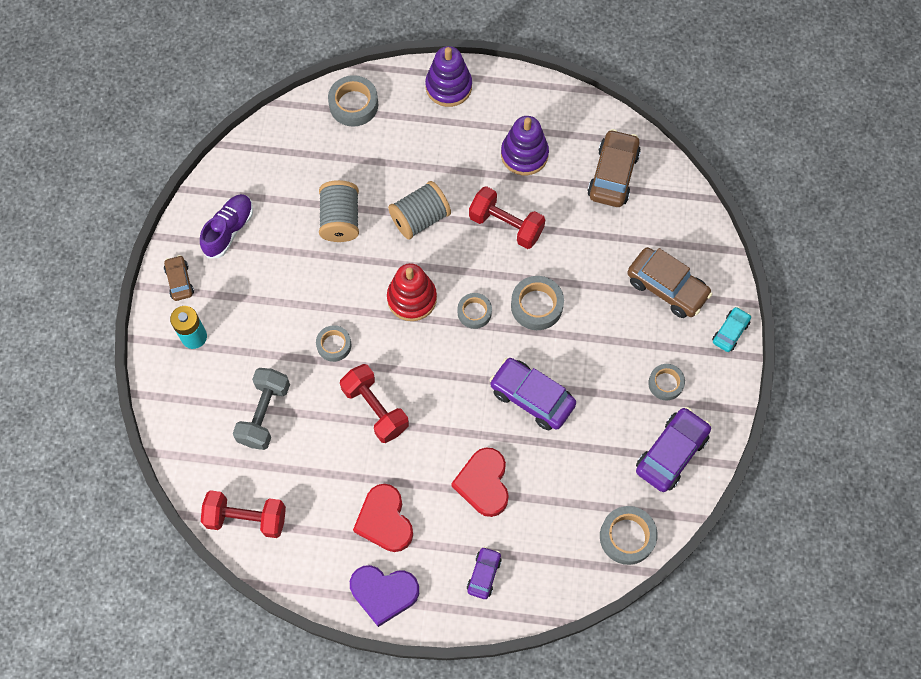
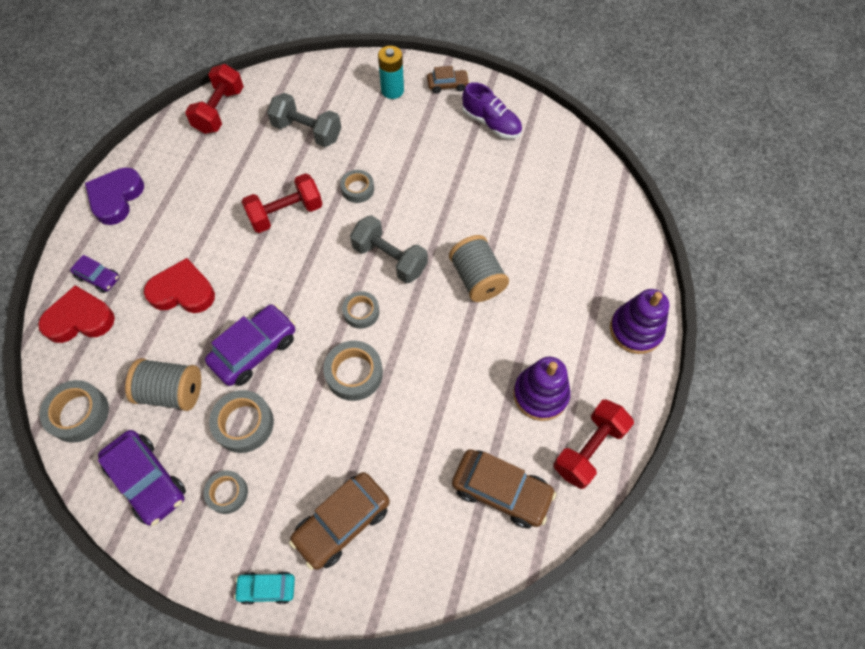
camera: 100 degrees right, 5 degrees down
grey spool [319,180,359,242] -> grey spool moved to [125,358,201,411]
grey tape [328,75,378,127] -> grey tape moved to [209,390,274,453]
red heart [353,484,413,552] -> red heart moved to [38,285,115,343]
red stacking toy [387,263,437,321] -> grey dumbbell [350,215,428,284]
red dumbbell [469,186,545,249] -> red dumbbell moved to [553,399,634,489]
turquoise car [712,307,751,352] -> turquoise car turned 135 degrees clockwise [234,572,295,605]

